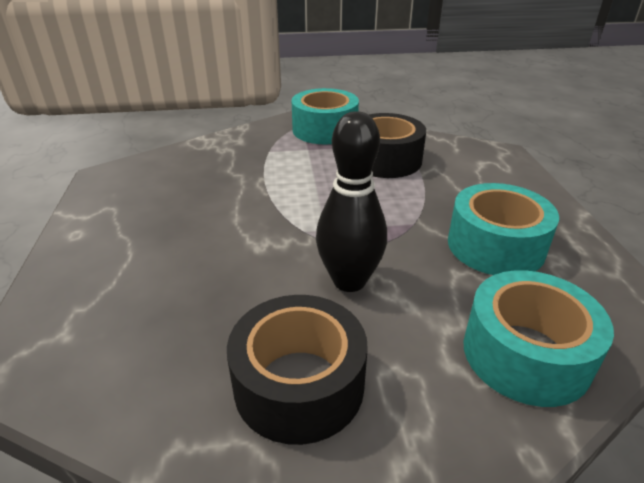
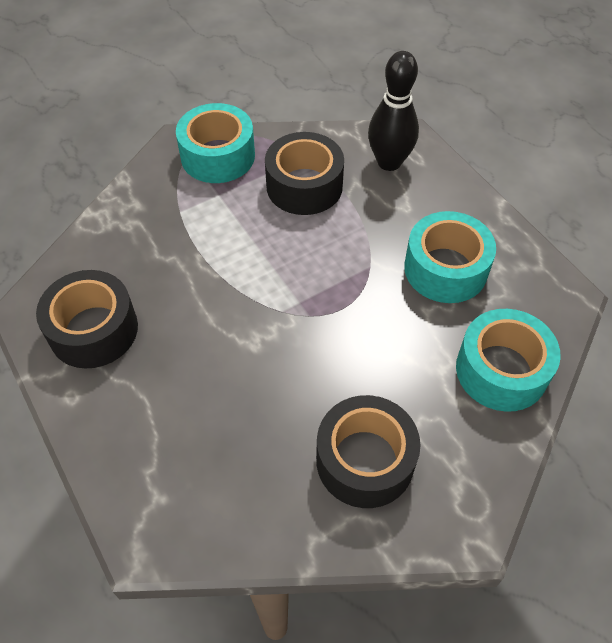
camera: 25 degrees left, 20 degrees up
black bowling pin [316,111,387,292] -> black bowling pin moved to [368,51,419,171]
none -> black tape [36,270,138,368]

